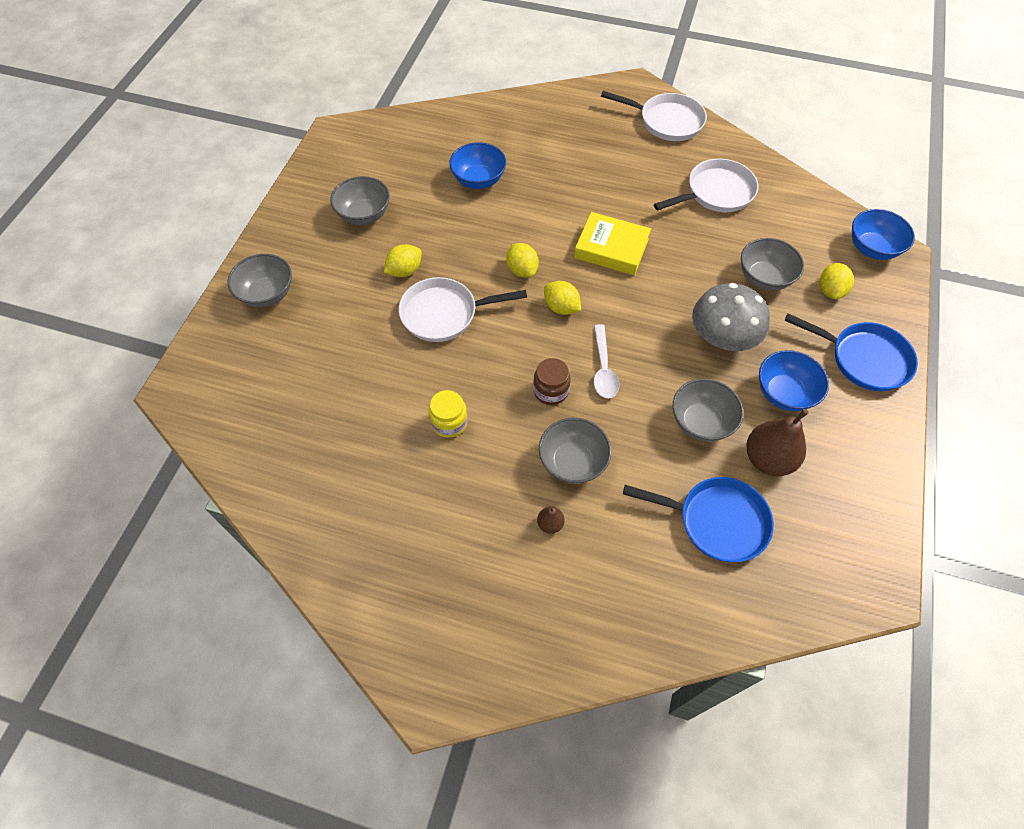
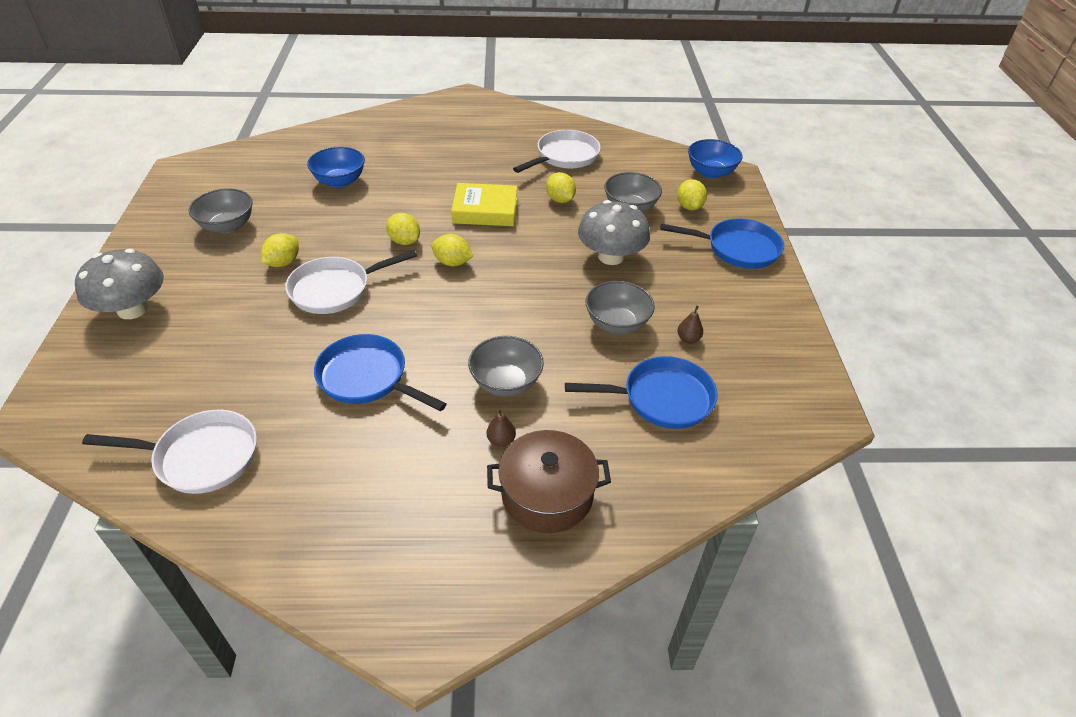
camera: 20 degrees left, 15 degrees down
grey bowl [228,254,292,307] -> grey mushroom [75,249,164,319]
yellow jar [429,390,468,438] -> blue pan [314,334,447,411]
brown jar [533,358,571,405] -> none
white spoon [594,324,619,399] -> none
white pan [601,91,707,141] -> white pan moved to [82,410,257,494]
brown pear [746,409,809,476] -> brown pear [677,306,703,343], size x0.46
blue bowl [759,350,829,411] -> none
none -> brown pot [487,430,611,533]
none -> yellow lemon [546,172,576,203]

